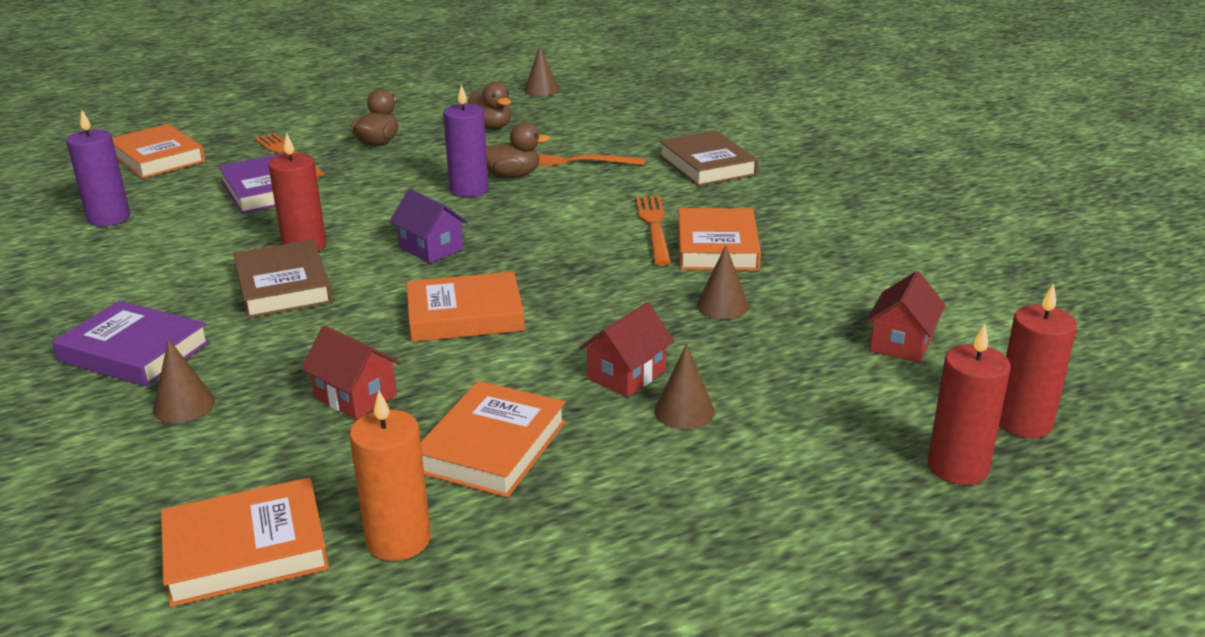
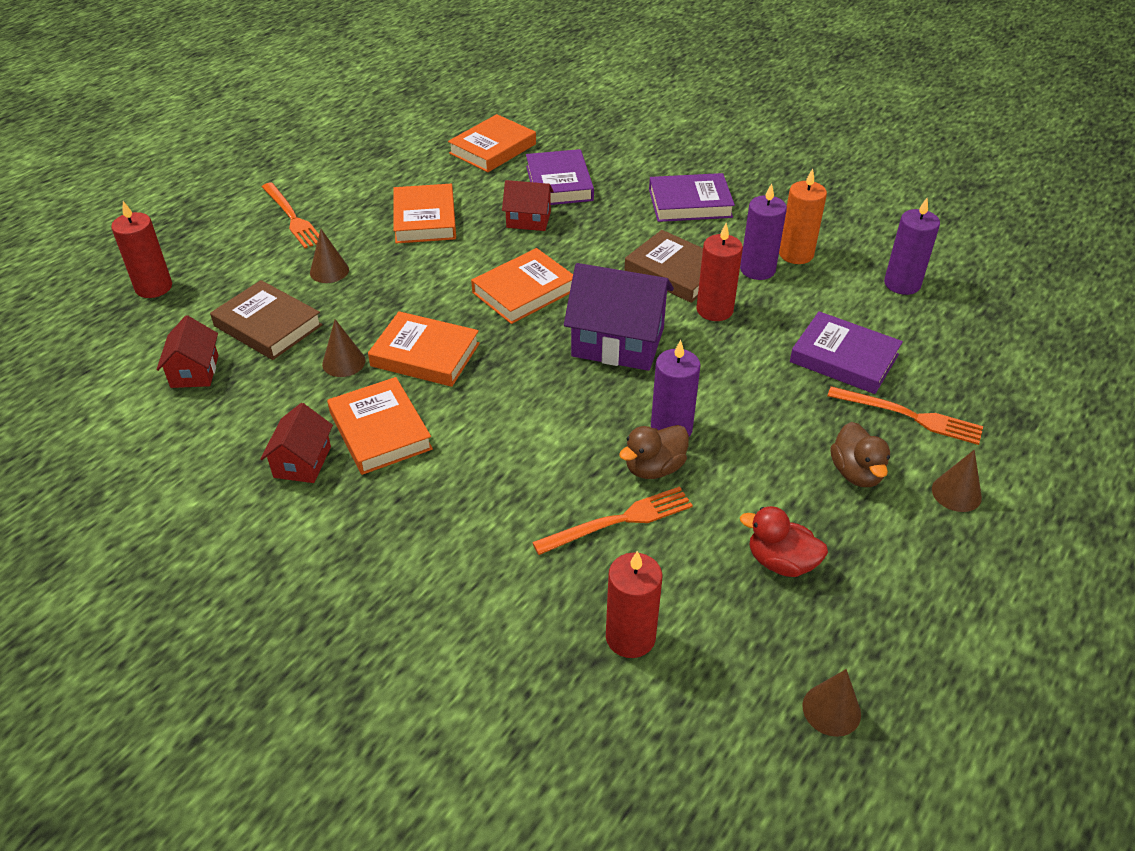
camera: 150 degrees right, 15 degrees up
orange book [112,124,205,179] -> orange book moved to [368,311,480,387]
brown cone [153,339,215,423] -> brown cone moved to [932,450,982,512]
orange candle [349,390,431,561] -> orange candle moved to [779,169,827,264]
purple house [389,189,468,263] -> purple house [564,263,674,371], size x1.76
brown duck [468,82,511,129] -> red duck [740,506,828,577]
red house [579,302,674,397] -> red house moved to [260,403,333,483]
orange fork [636,196,671,266] -> orange fork moved to [262,182,319,248]
brown book [659,130,758,187] -> brown book moved to [210,280,323,360]
red candle [999,283,1077,438] -> red candle moved to [606,551,662,658]
none -> purple book [526,149,594,205]
none -> purple candle [740,184,787,280]

